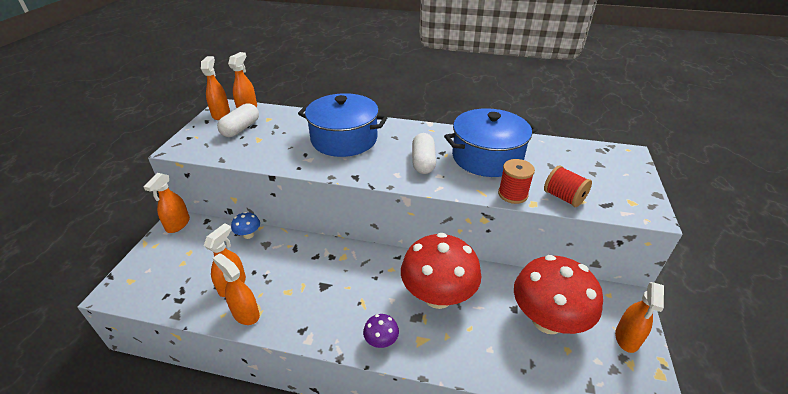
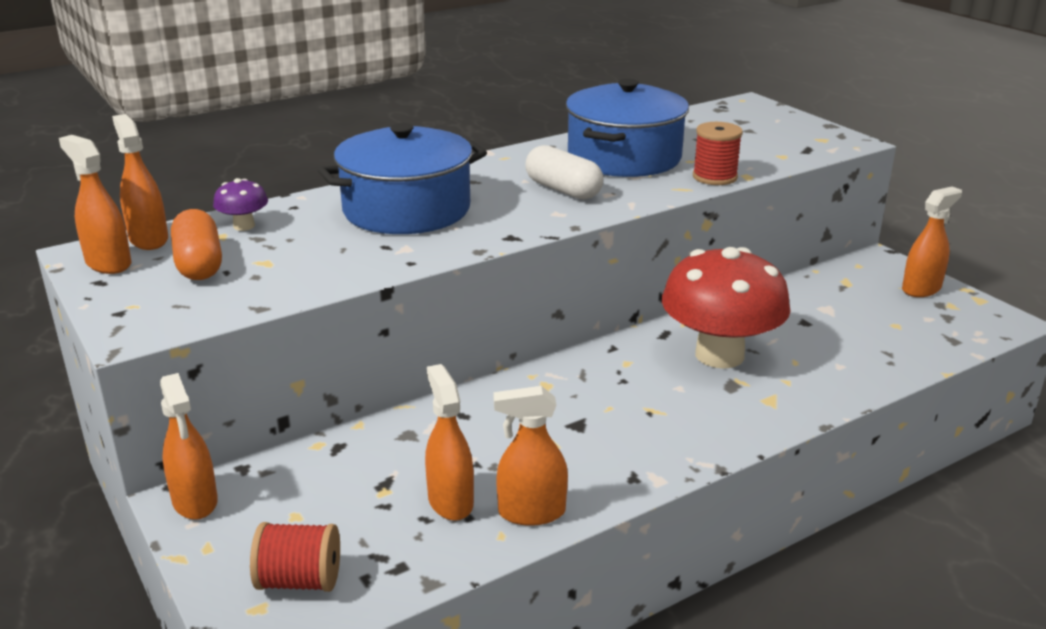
camera: 45 degrees left, 10 degrees down
white capsule [217,103,259,137] -> orange capsule [171,209,222,280]
blue mushroom [231,212,260,239] -> none
purple mushroom [363,314,399,348] -> purple mushroom moved to [213,178,268,231]
red mushroom [514,255,603,334] -> none
red spool [544,165,592,207] -> red spool moved to [250,522,340,592]
orange spray bottle [615,282,664,353] -> orange spray bottle turned 105 degrees counterclockwise [902,187,962,297]

